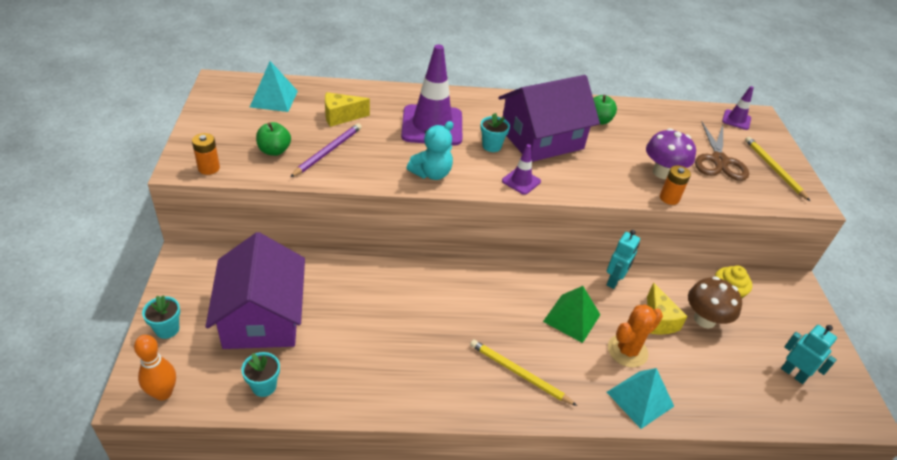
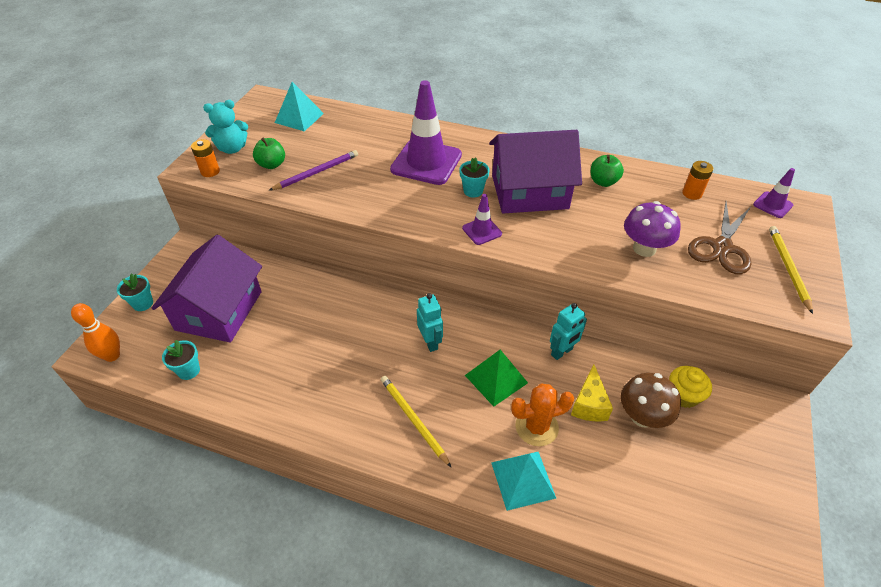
camera: 25 degrees right, 5 degrees up
yellow cheese [325,92,370,127] -> none
turquoise teddy bear [407,121,453,180] -> turquoise teddy bear moved to [203,100,248,154]
orange battery [660,165,691,205] -> orange battery moved to [682,161,714,200]
turquoise robot [781,325,837,384] -> turquoise robot moved to [417,293,443,352]

